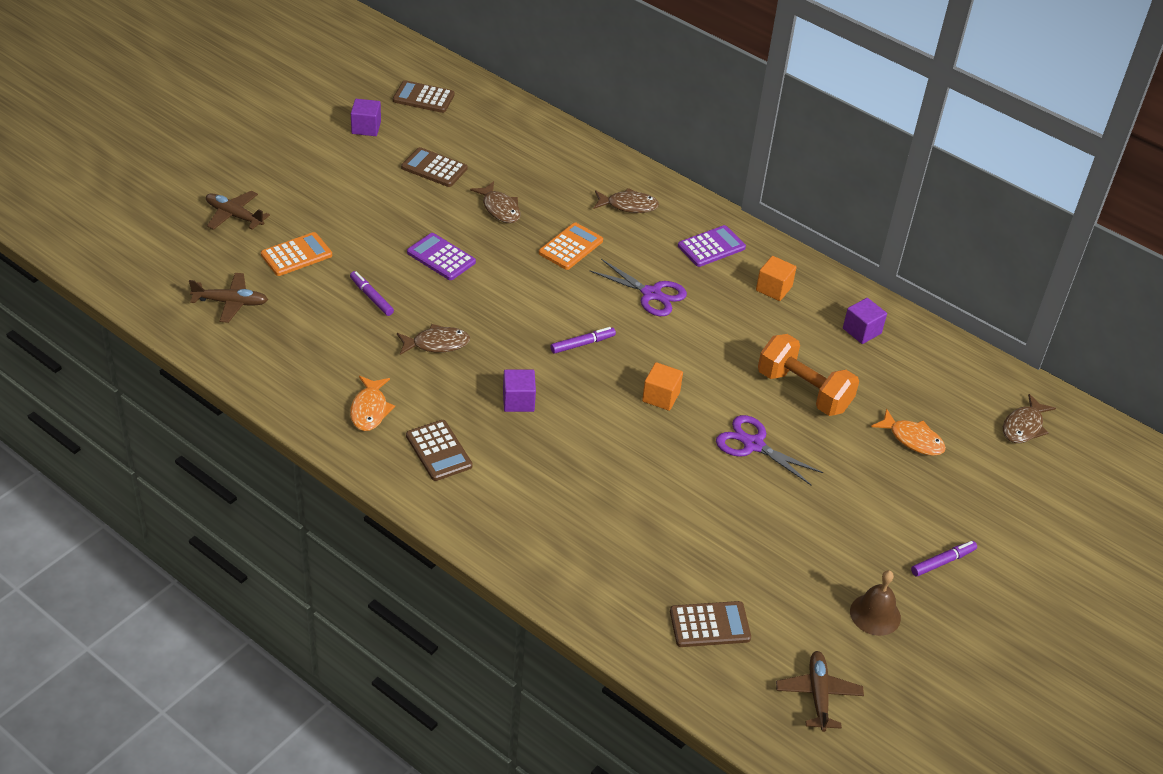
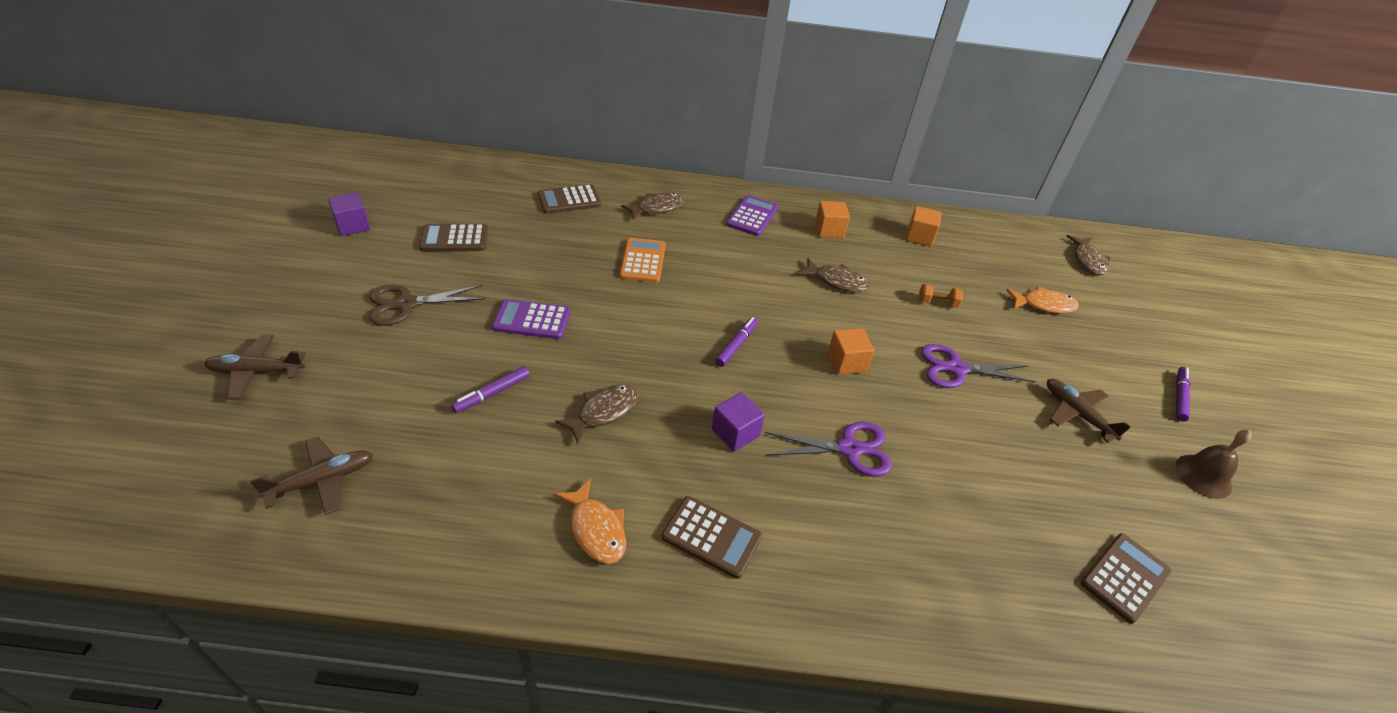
camera: 35 degrees left, 0 degrees up
orange calculator [261,232,332,276] -> none
purple marker [350,271,394,316] -> purple marker turned 60 degrees counterclockwise [451,366,530,413]
brown calculator [393,80,455,113] -> brown calculator moved to [538,184,601,214]
brown fish [470,181,520,223] -> brown fish moved to [798,258,869,292]
purple scissors [590,259,687,316] -> purple scissors moved to [765,422,892,476]
orange dumbbell [758,334,859,416] -> orange dumbbell [919,284,963,308], size x0.43
brown plane [776,651,864,732] -> brown plane moved to [1047,379,1131,443]
purple cube [843,298,887,344] -> orange cube [906,206,942,247]
none -> brown scissors [369,285,485,326]

